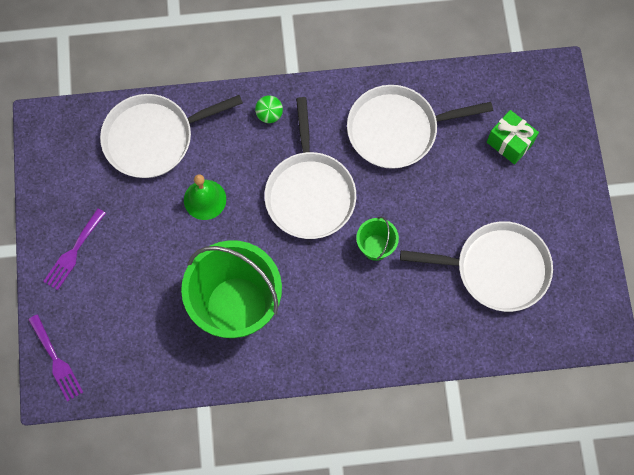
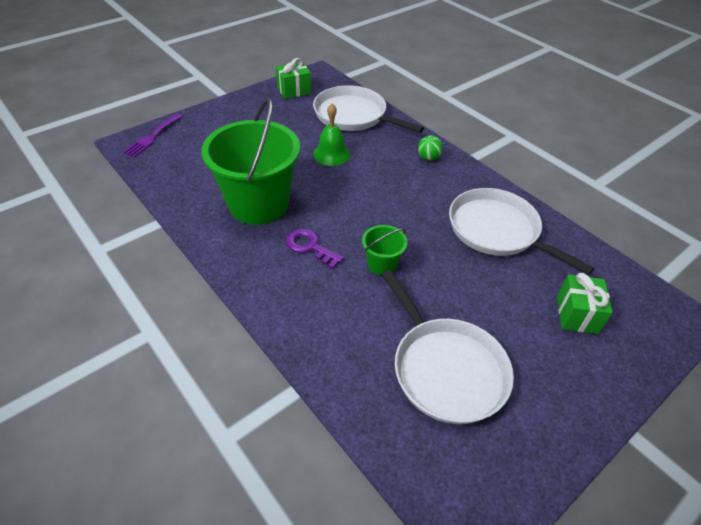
camera: 55 degrees right, 25 degrees down
purple fork [43,208,106,290] -> none
white pan [264,97,356,239] -> none
none -> green gift [276,58,311,99]
none -> purple key [286,229,344,269]

